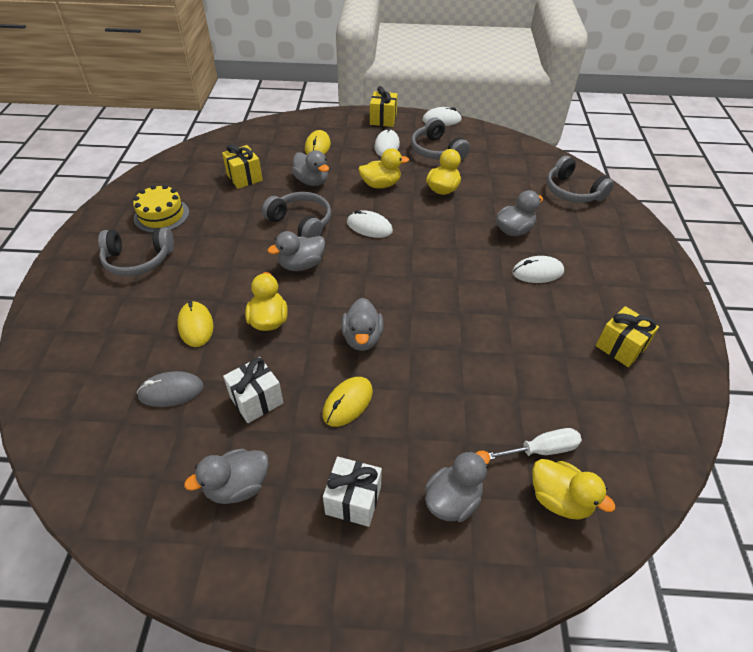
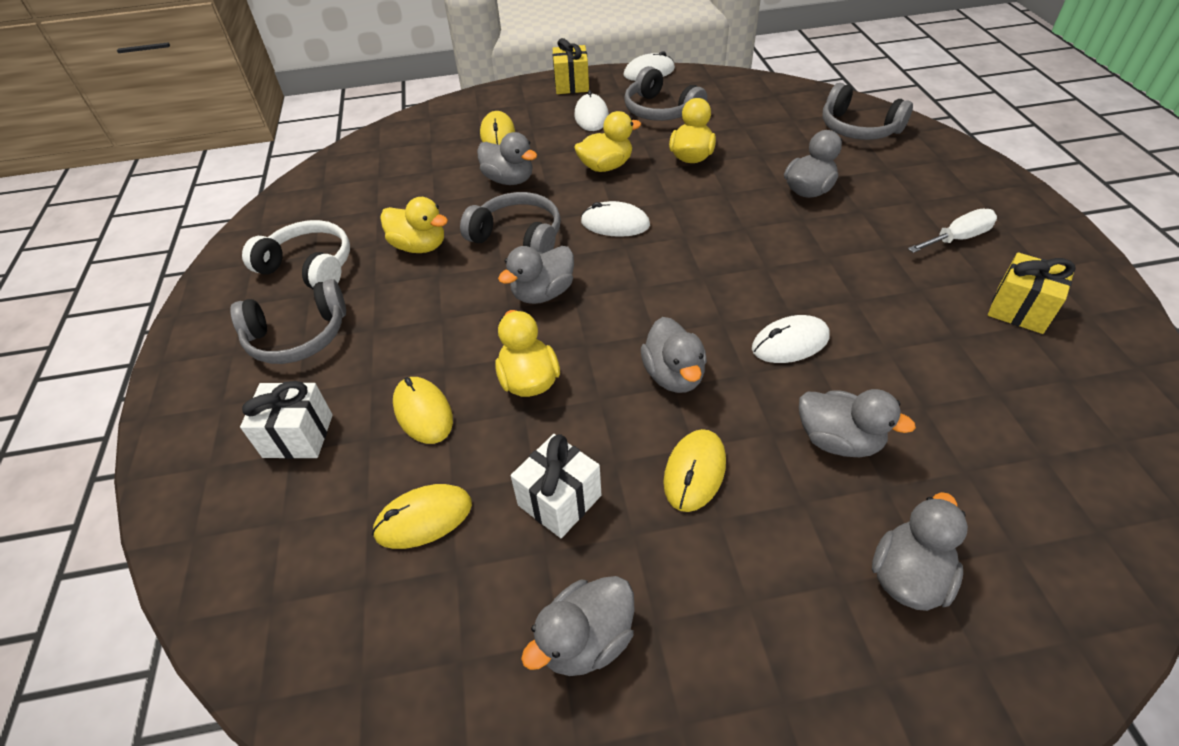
camera: 10 degrees left, 0 degrees up
yellow cake [133,184,189,233] -> white headphones [242,220,350,289]
grey mouse [137,371,204,407] -> yellow mouse [372,484,472,549]
yellow gift [222,144,263,189] -> none
white gift [323,457,382,527] -> white gift moved to [240,381,333,459]
white screwdriver [489,428,582,460] -> white screwdriver moved to [908,208,997,253]
white mouse [512,256,564,283] -> white mouse moved to [752,315,830,363]
yellow duck [532,459,616,520] -> yellow duck moved to [380,197,448,253]
none -> grey duck [799,389,916,457]

